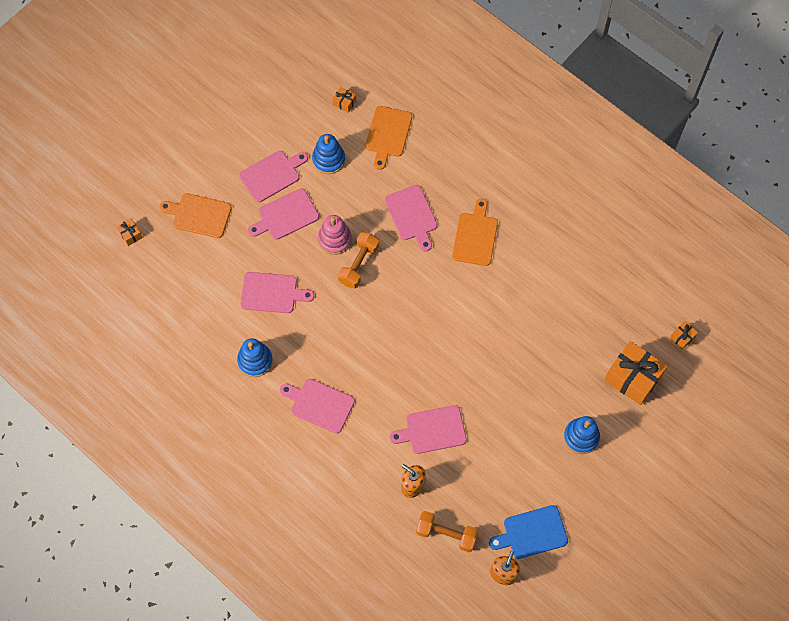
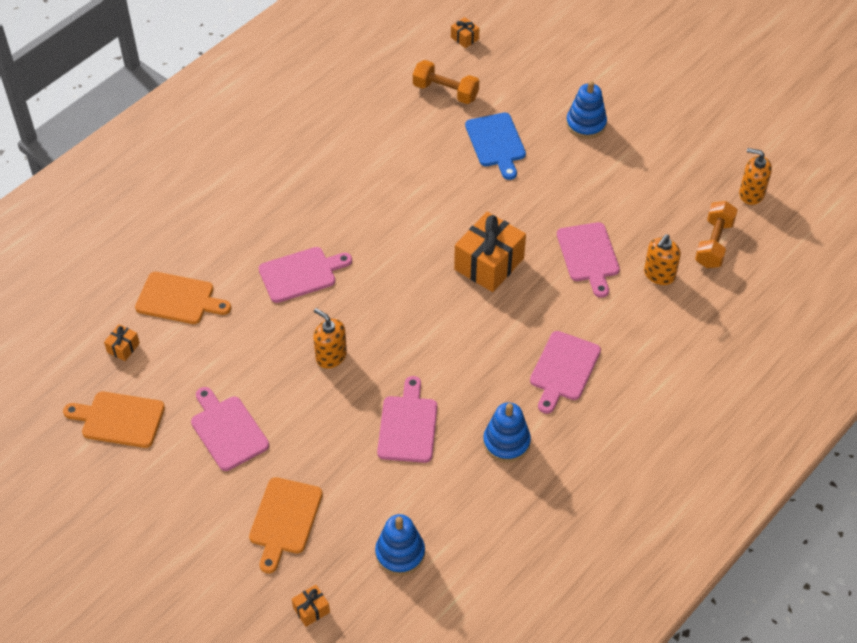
camera: 90 degrees left, 15 degrees down
pink cutting board [248,189,319,240] -> none
blue stacking toy [312,134,345,174] -> blue stacking toy moved to [375,514,425,576]
pink stacking toy [318,215,352,255] -> orange soap dispenser [313,308,347,369]
orange dumbbell [338,232,379,289] -> orange dumbbell moved to [413,60,479,104]
orange cutting board [452,199,498,266] -> orange cutting board moved to [63,392,165,448]
blue cutting board [489,505,568,559] -> blue cutting board moved to [465,113,526,180]
orange gift [604,341,667,405] -> orange gift moved to [454,212,526,292]

